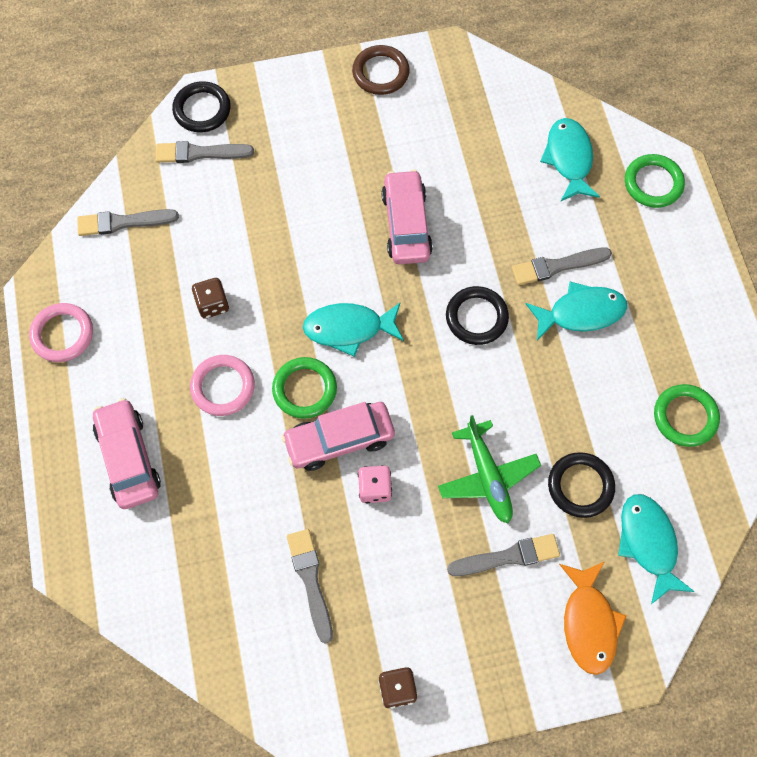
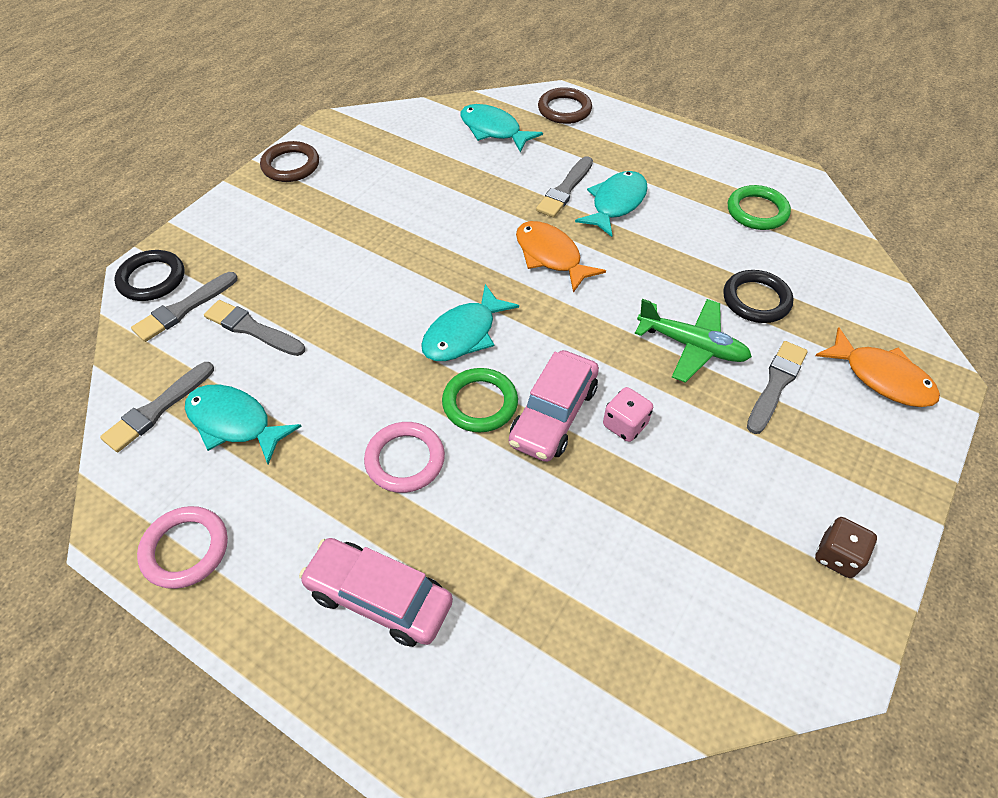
camera: 45 degrees left, 15 degrees down
brown dice [192,278,229,319] -> none
grey brush [287,529,333,644] -> grey brush moved to [204,300,305,356]
pink car [382,170,433,264] -> none
black ring [446,286,509,345] -> orange fish [516,221,606,293]
turquoise fish [618,494,695,604] -> turquoise fish moved to [185,384,302,465]
green ring [625,154,685,208] -> brown ring [538,87,592,124]

